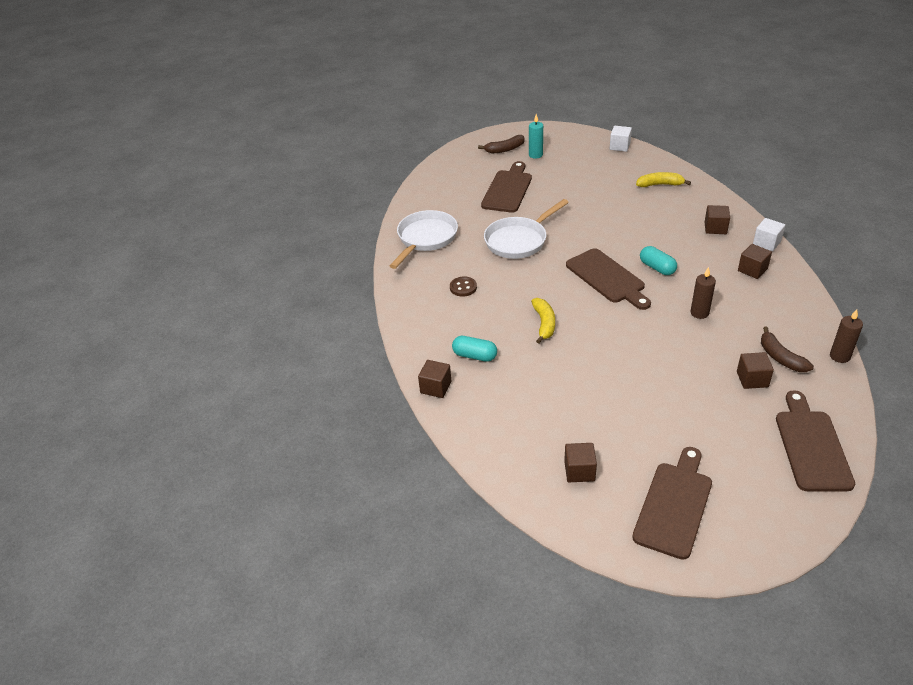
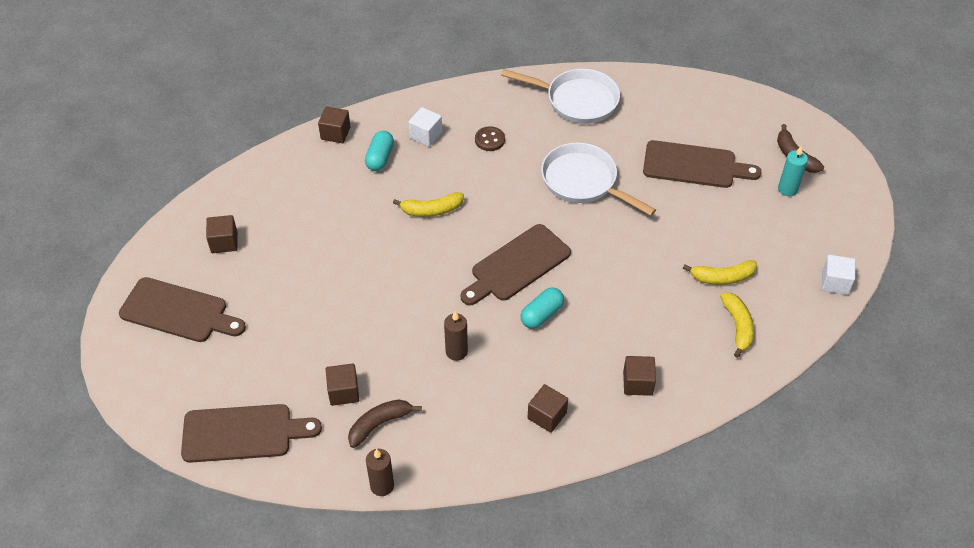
camera: 80 degrees right, 10 degrees up
white cube [753,218,785,251] -> white cube moved to [409,107,442,147]
none -> yellow banana [683,260,757,285]

